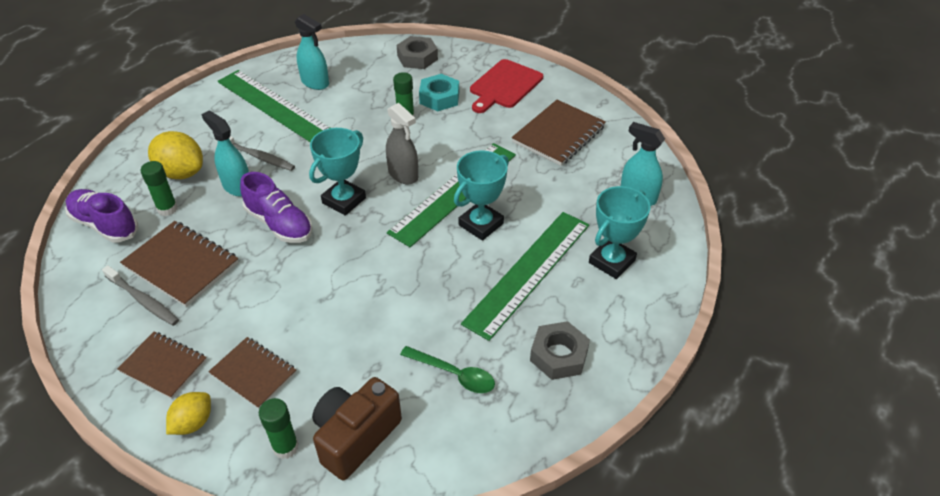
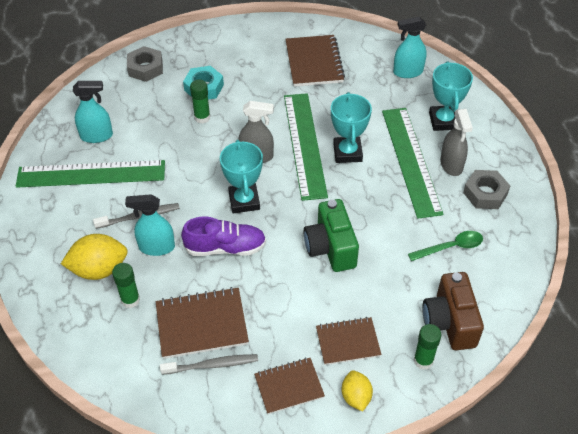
camera: 45 degrees left, 5 degrees up
purple shoe [65,189,139,242] -> none
red cutting board [470,59,543,113] -> none
none -> green camera [304,199,359,272]
none -> grey spray bottle [440,109,473,176]

